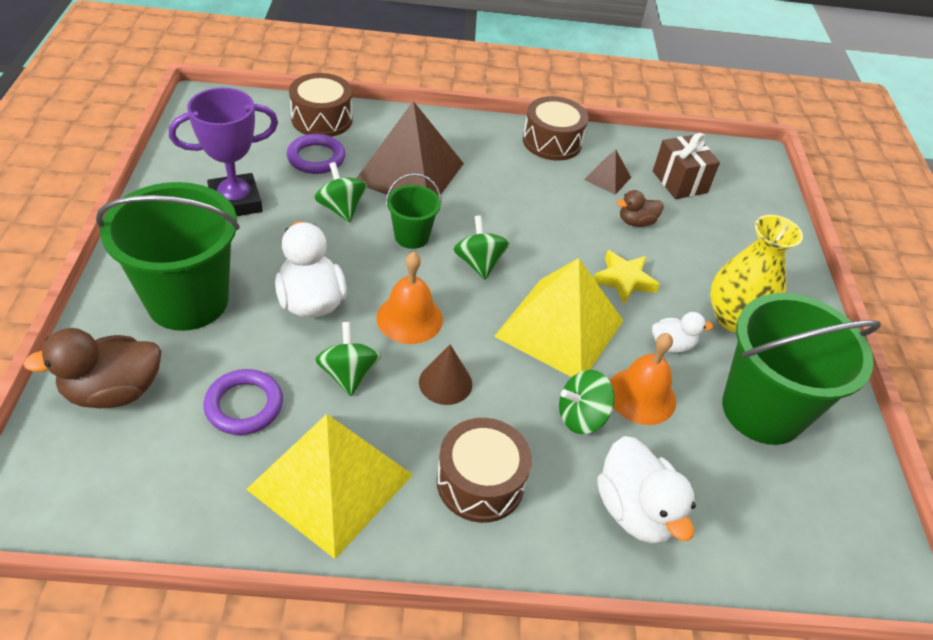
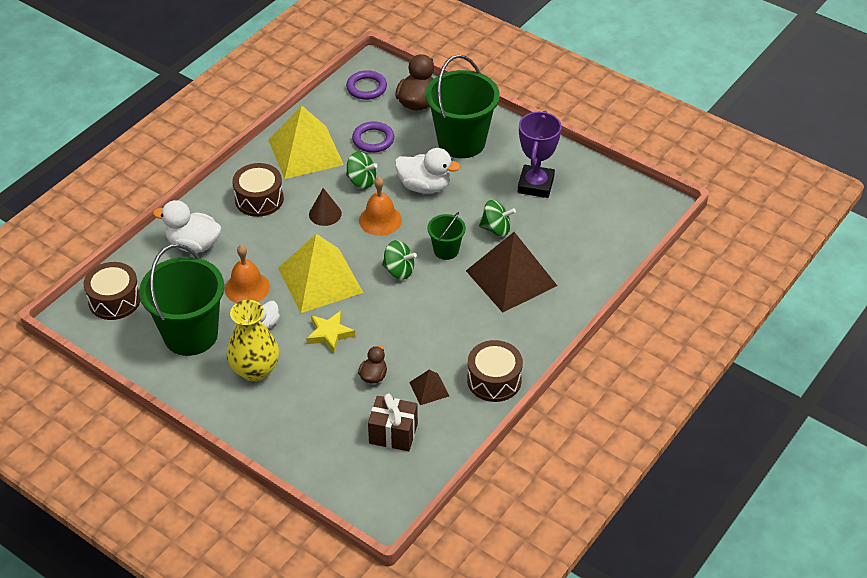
camera: 130 degrees right, 0 degrees up
purple ring [287,134,345,174] -> purple ring moved to [346,70,387,100]
brown drum [289,73,353,137] -> brown drum moved to [83,262,141,320]
green spinning top [559,370,615,434] -> none

